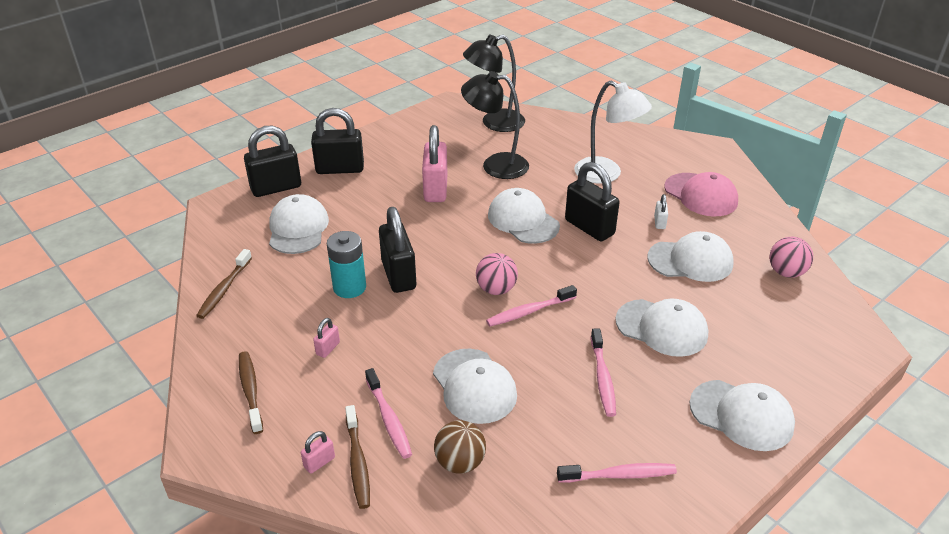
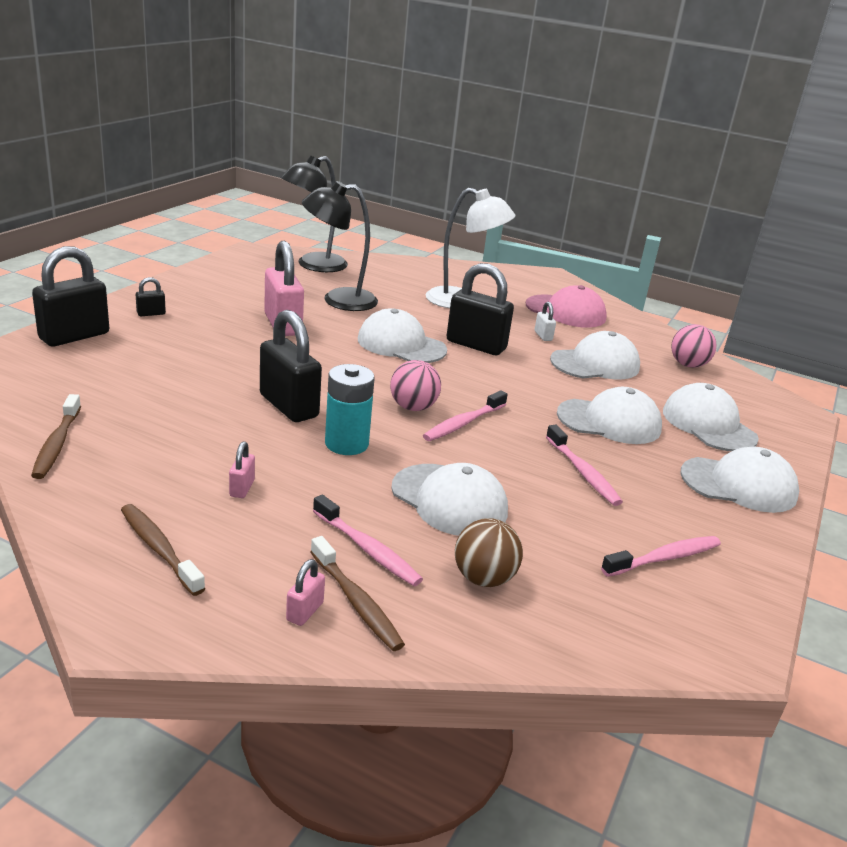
camera: 25 degrees left, 10 degrees down
white cap [269,194,329,254] -> white cap moved to [663,383,759,451]
black padlock [311,108,364,174] -> black padlock [136,277,166,316], size x0.44
turquoise battery [327,231,366,298] -> turquoise battery moved to [325,364,375,455]

